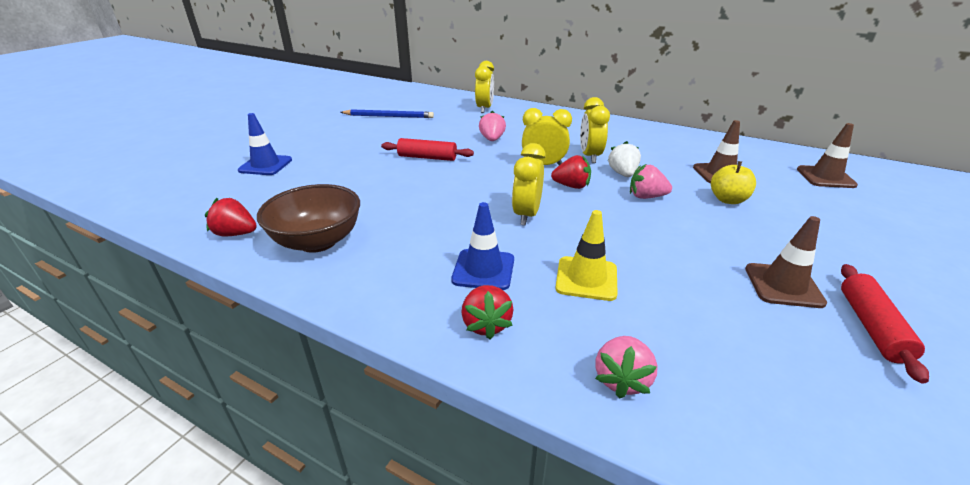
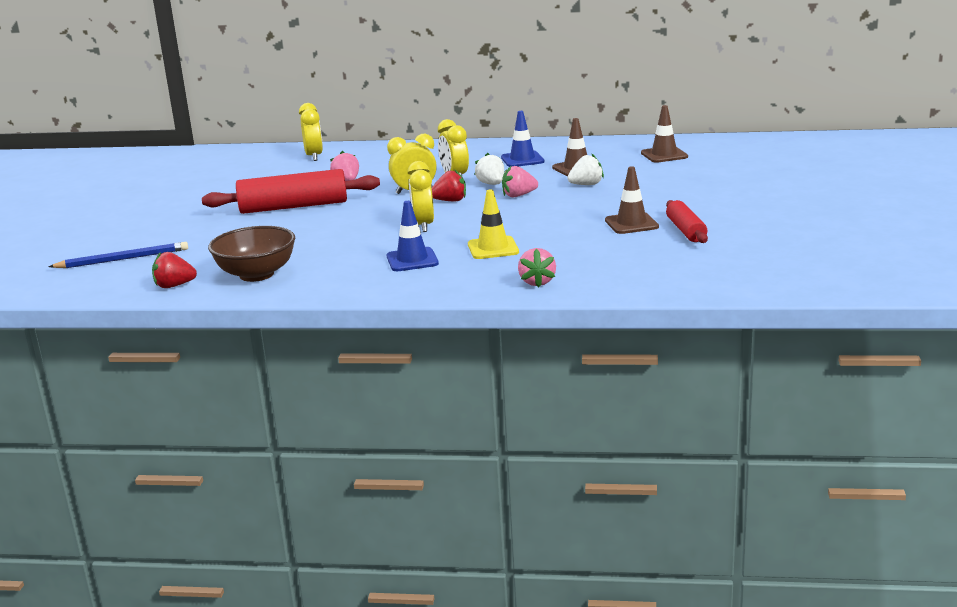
camera: 20 degrees left, 10 degrees down
blue traffic cone [238,113,292,175] -> blue traffic cone moved to [501,111,544,167]
blue pencil [340,109,434,118] -> blue pencil moved to [48,242,188,268]
red rolling pin [381,138,474,161] -> red rolling pin [202,169,380,214], size x1.75
red strawberry [461,285,514,339] -> none
yellow apple [711,161,756,204] -> white strawberry [567,153,604,185]

